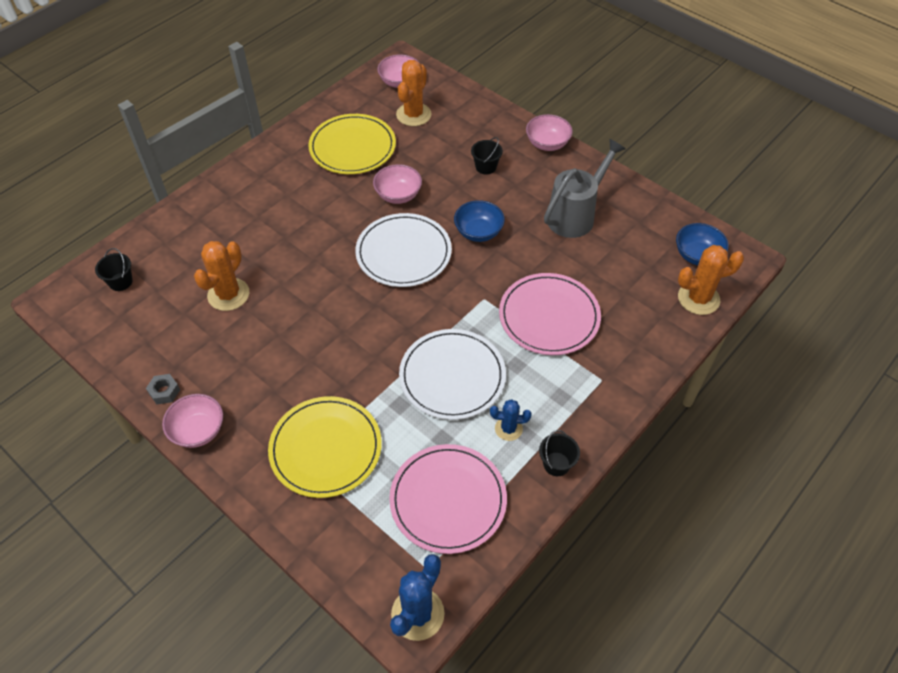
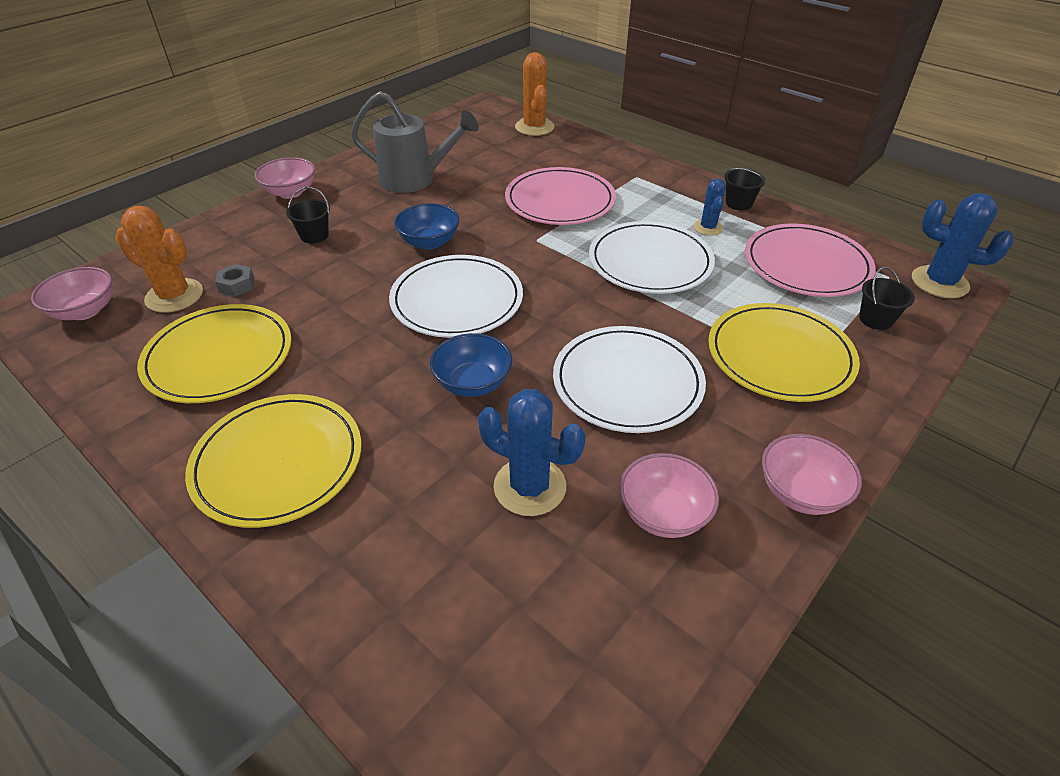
camera: 90 degrees left, 10 degrees down
black bucket [95,248,133,291] -> black bucket moved to [859,267,915,330]
grey nut [146,374,180,404] -> grey nut moved to [215,264,255,297]
orange cactus [194,241,249,311] -> blue cactus [478,389,586,516]
pink bowl [373,164,422,204] -> pink bowl moved to [620,453,719,538]
grey watering can [544,139,625,238] -> grey watering can turned 150 degrees clockwise [351,91,479,193]
blue bowl [676,223,729,265] -> blue bowl moved to [430,333,512,397]
none -> yellow plate [185,394,362,528]
none -> white plate [553,326,706,433]

